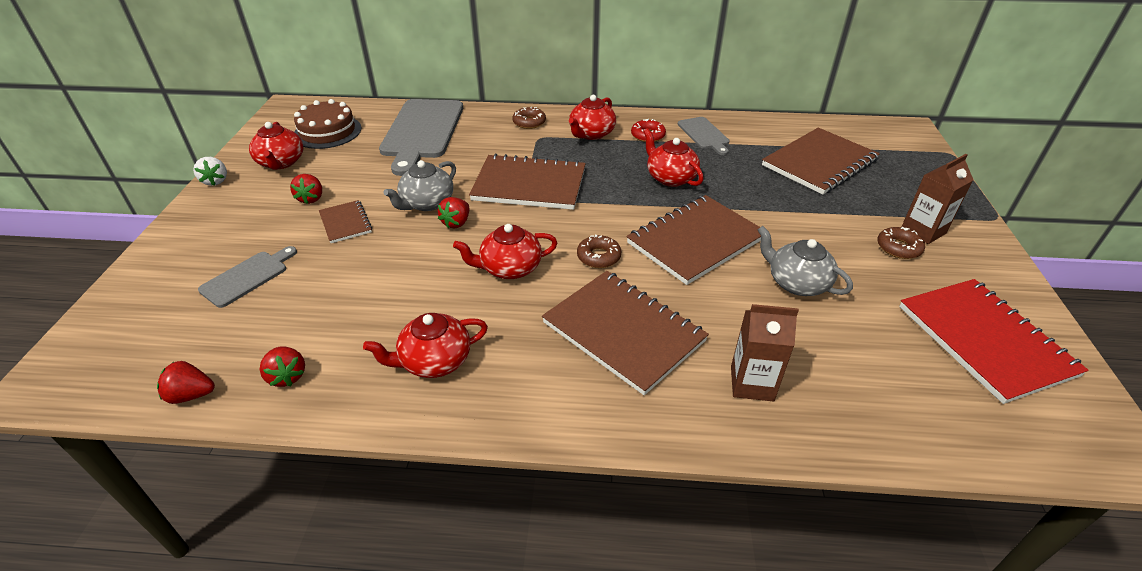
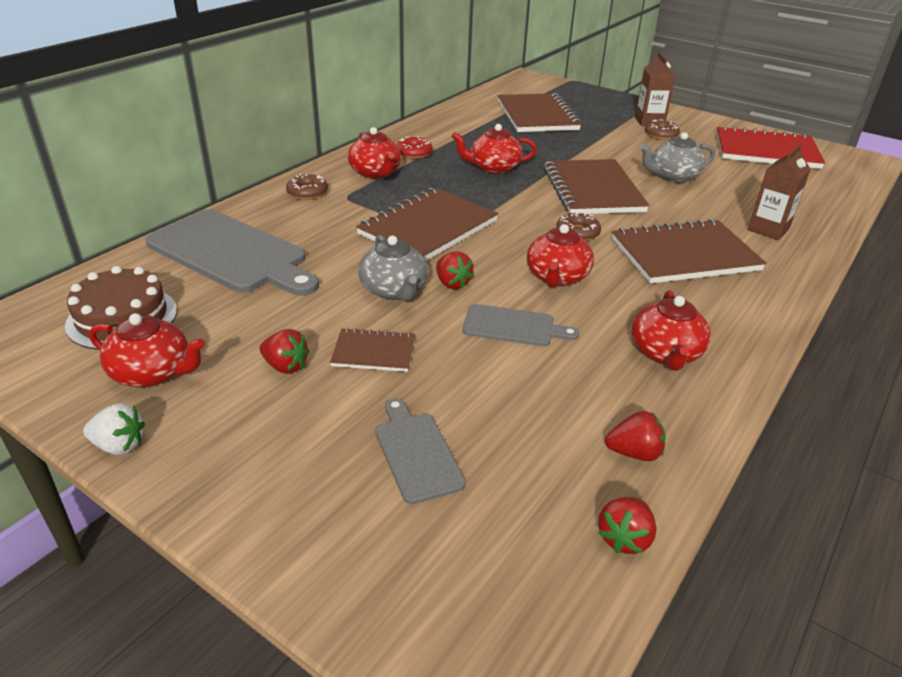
camera: 60 degrees left, 5 degrees down
grey cutting board [677,117,730,155] -> grey cutting board moved to [462,304,579,346]

